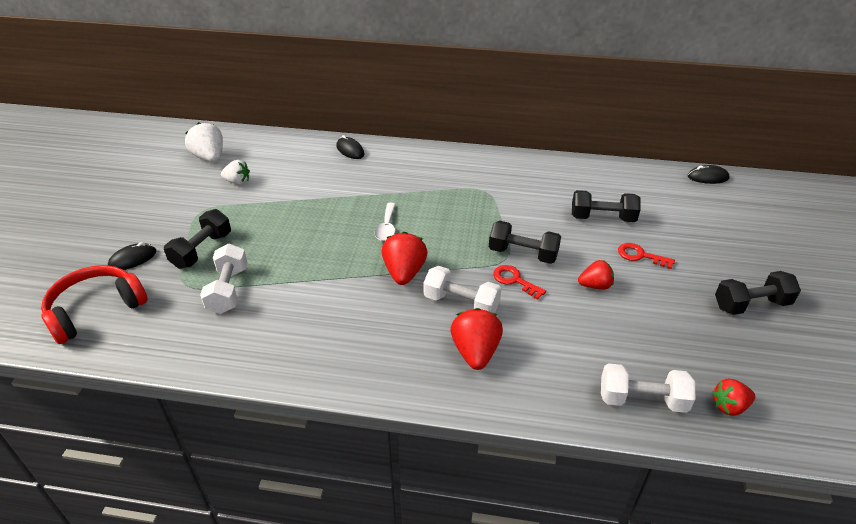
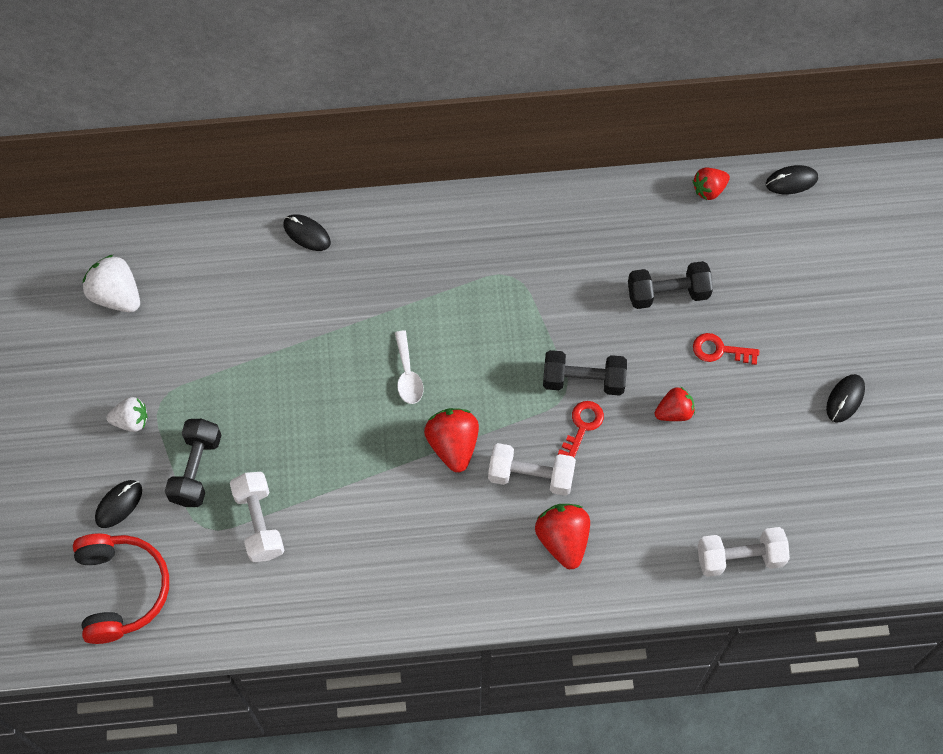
camera: 15 degrees left, 25 degrees up
red headphones [41,265,148,344] -> red headphones turned 135 degrees clockwise [73,533,169,644]
white strawberry [221,160,250,185] -> white strawberry moved to [106,397,148,432]
red key [493,265,546,300] -> red key turned 90 degrees clockwise [558,401,604,458]
red strawberry [712,379,755,416] -> red strawberry moved to [692,168,730,200]
black dumbbell [715,271,801,315] -> black mouse [826,374,865,423]

